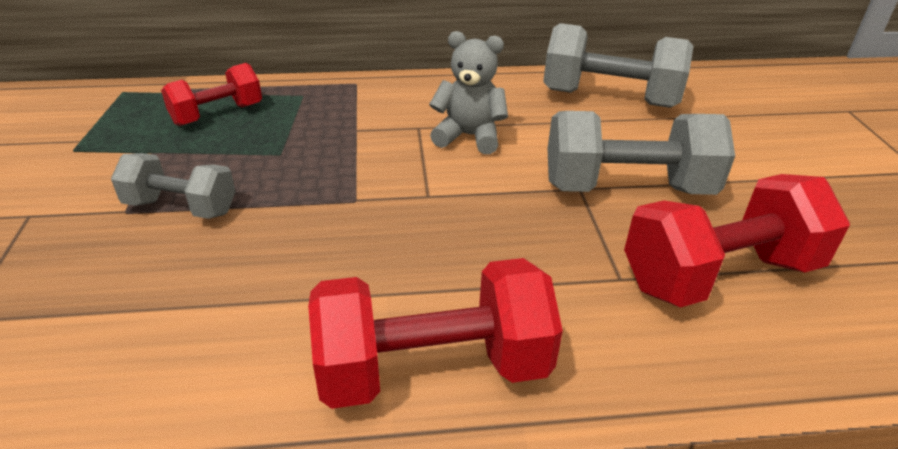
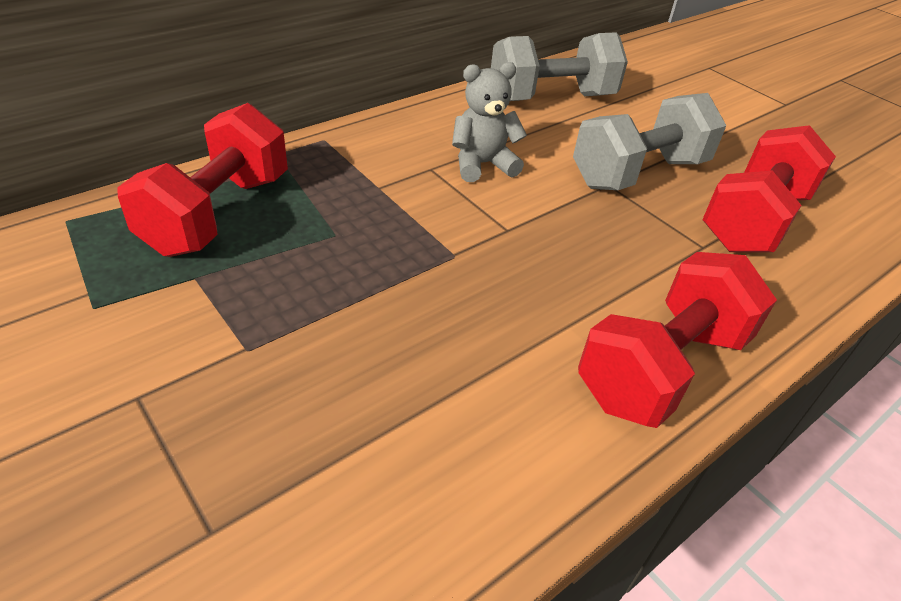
camera: 35 degrees left, 5 degrees up
grey dumbbell [111,153,236,219] -> none
red dumbbell [161,63,262,126] -> red dumbbell [117,103,288,257], size x1.64

